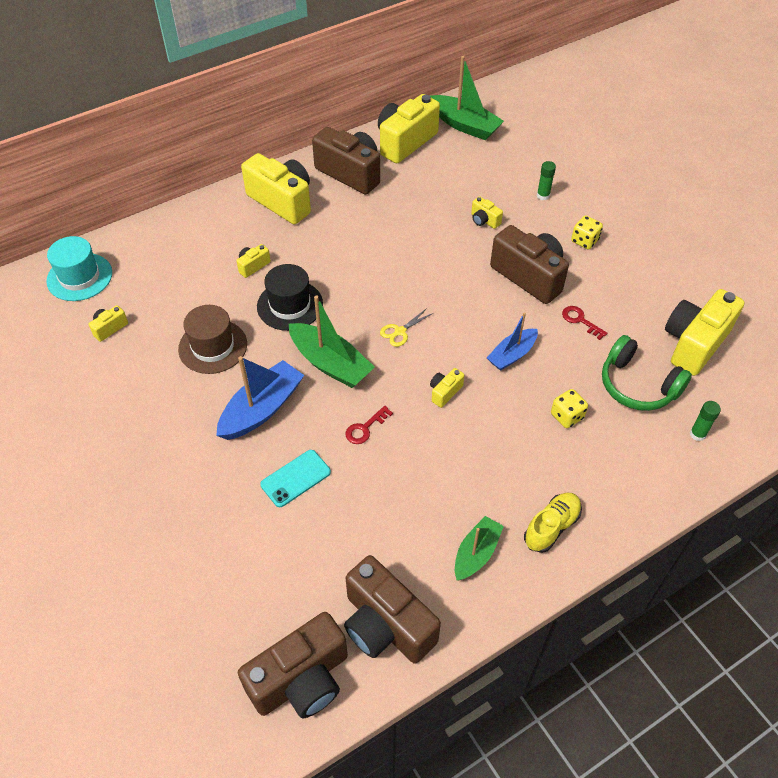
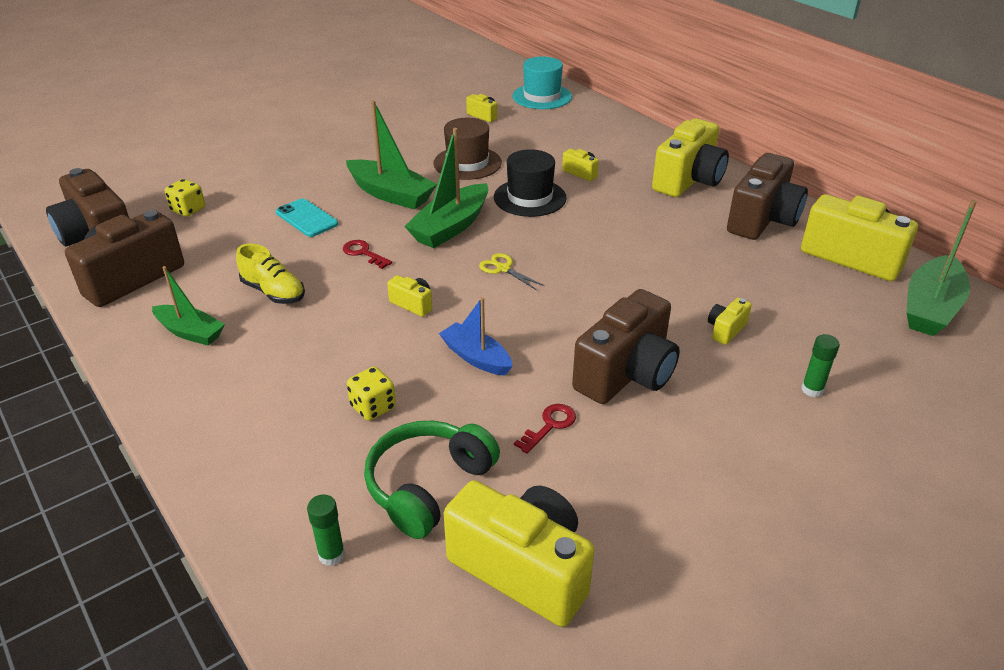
camera: 85 degrees right, 15 degrees down
blue boat [216,356,304,440] -> green boat [346,100,437,210]
yellow shoe [524,493,582,553] -> yellow shoe moved to [236,244,305,304]
yellow dice [571,216,603,249] -> yellow dice moved to [165,179,205,217]

